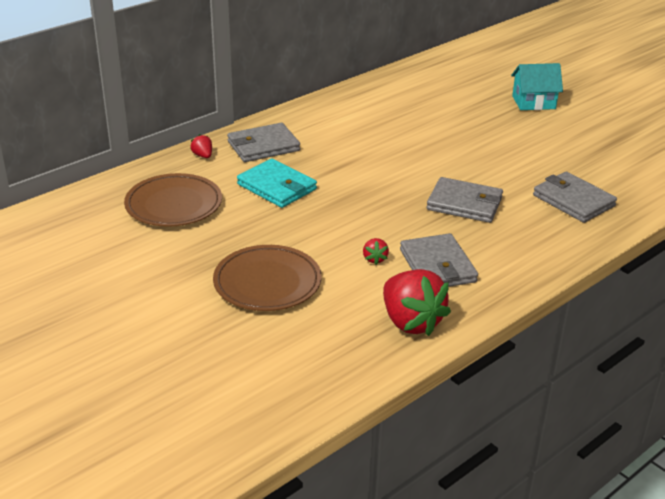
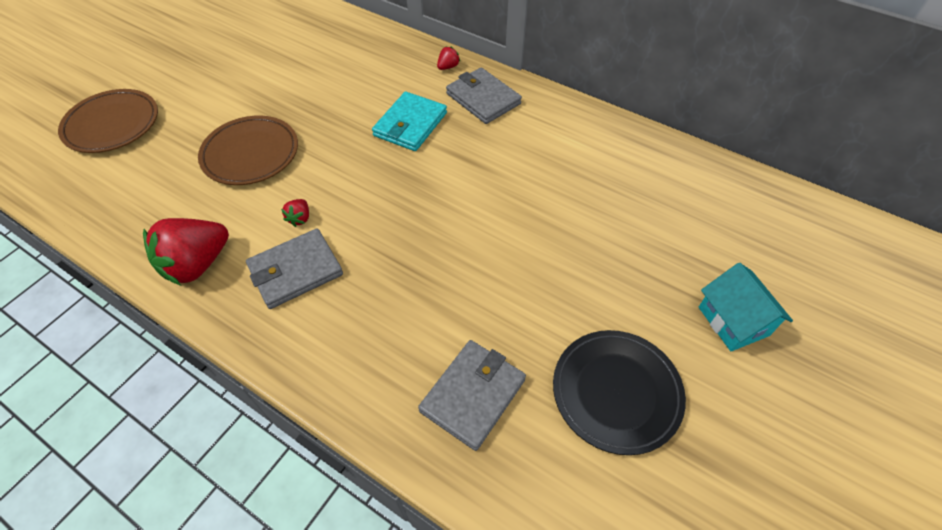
camera: 75 degrees right, 20 degrees up
brown plate [124,173,222,227] -> brown plate moved to [58,89,158,153]
red strawberry [363,238,389,265] -> red strawberry turned 60 degrees counterclockwise [281,199,309,227]
grey wallet [426,177,503,223] -> none
none -> black plate [553,330,686,455]

